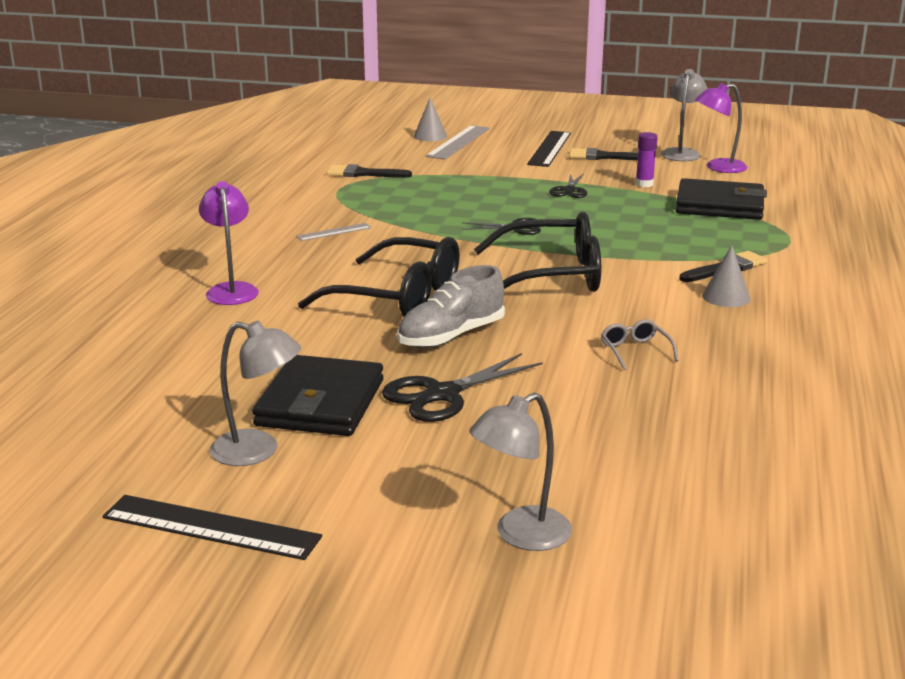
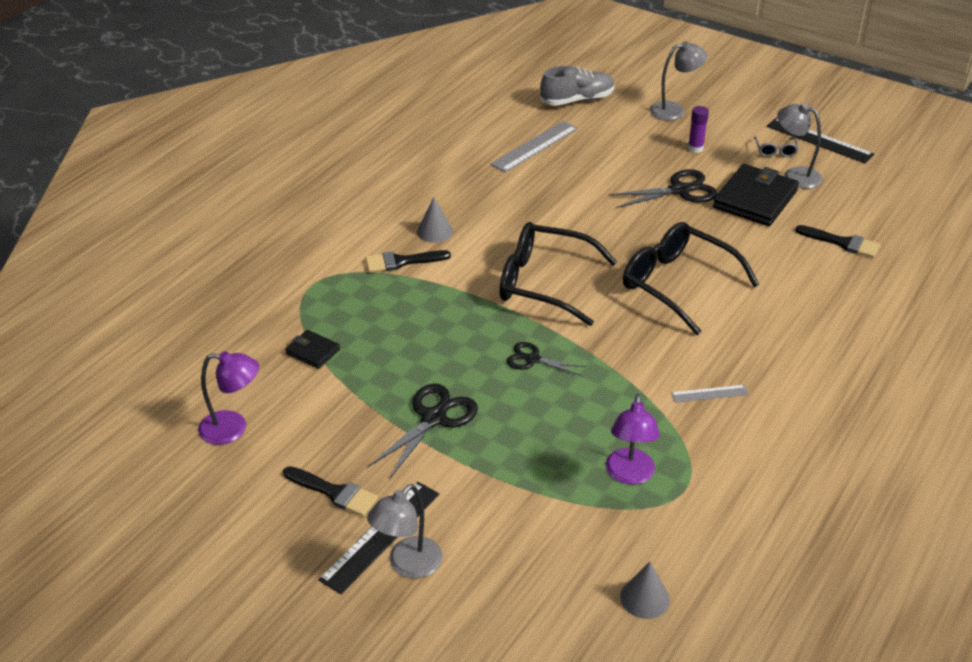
camera: 160 degrees left, 15 degrees up
purple lamp [199,181,259,305] -> purple lamp moved to [606,394,660,485]
black brush [326,164,412,178] -> black brush moved to [795,225,880,258]
grey shoe [397,265,505,348] -> grey shoe moved to [540,66,615,106]
grey cone [414,98,447,141] -> grey cone moved to [620,562,670,619]
grey ruler [426,125,490,159] -> grey ruler moved to [490,121,578,172]
black scissors [549,173,587,198] -> black scissors [369,384,478,478], size x1.62
grey glasses [601,319,679,370] -> grey glasses moved to [754,136,799,157]
purple glue stick [636,132,658,187] -> purple glue stick moved to [688,106,709,153]
grey lamp [661,69,708,161] -> grey lamp moved to [367,484,443,578]
black wallet [676,178,767,220] -> black wallet [285,330,340,369], size x0.50

